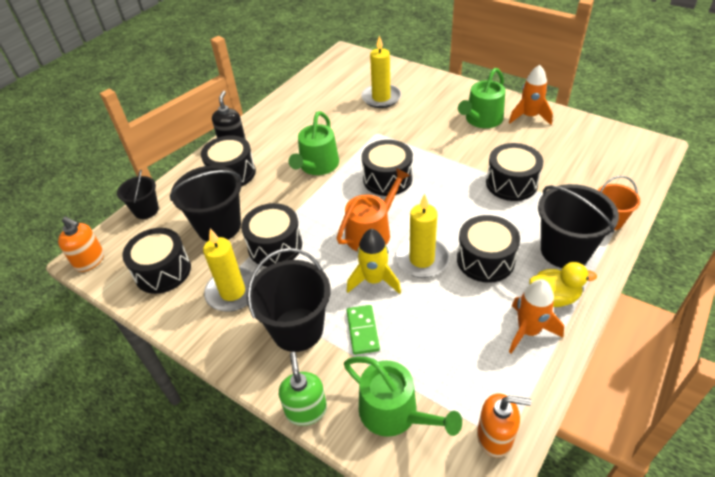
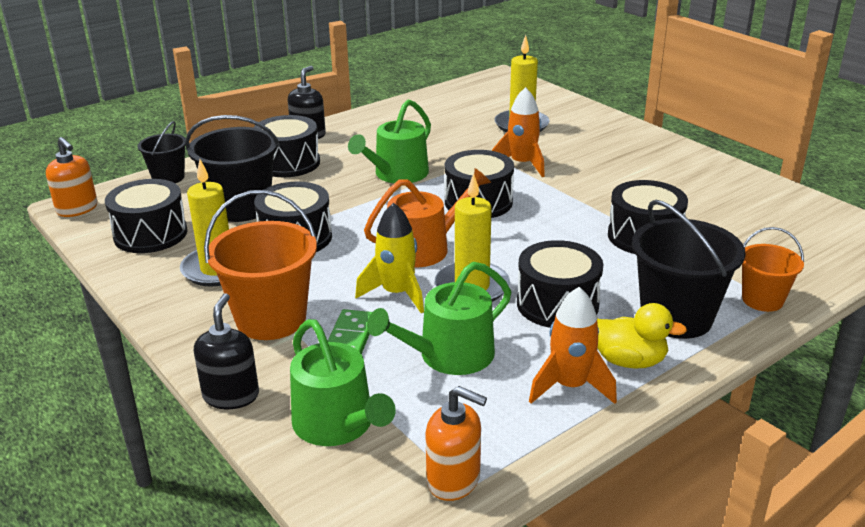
camera: 15 degrees right, 15 degrees down
black bucket [247,248,331,352] -> orange bucket [204,190,317,340]
green soap dispenser [279,352,327,426] -> black soap dispenser [194,293,259,409]
green watering can [458,68,505,128] -> green watering can moved to [367,262,511,375]
orange rocket [509,65,553,125] -> orange rocket moved to [492,87,545,177]

